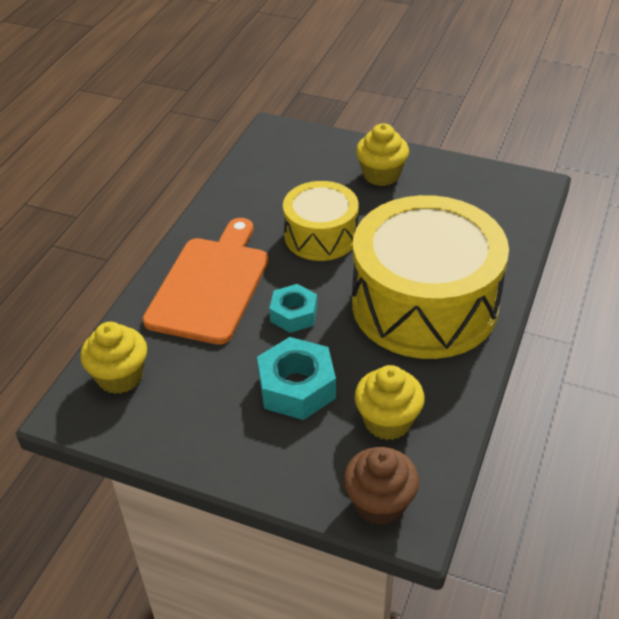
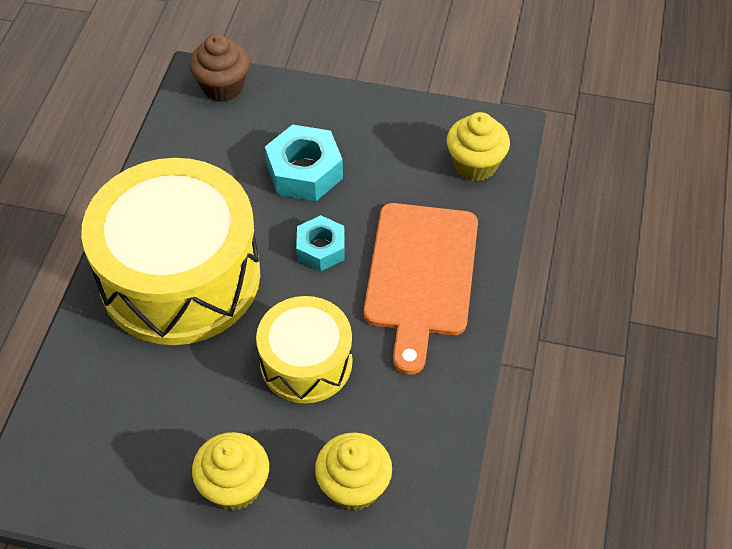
camera: 170 degrees right, 10 degrees up
yellow cupcake [354,365,425,440] -> yellow cupcake moved to [315,432,392,511]

